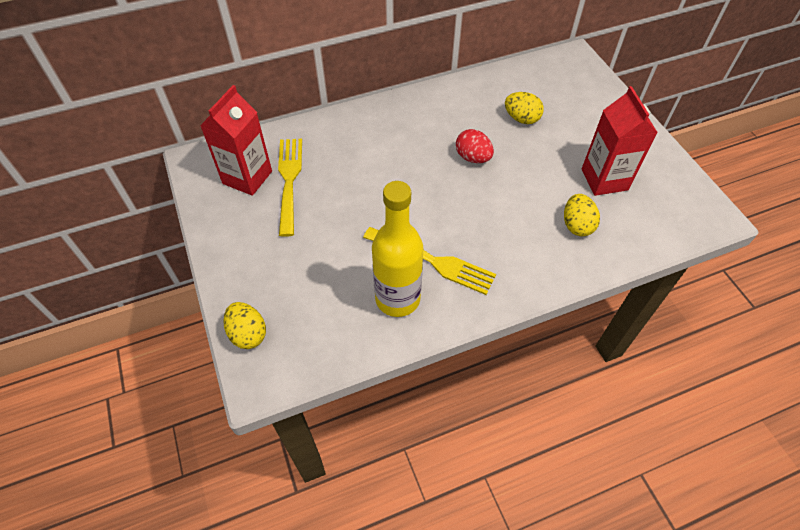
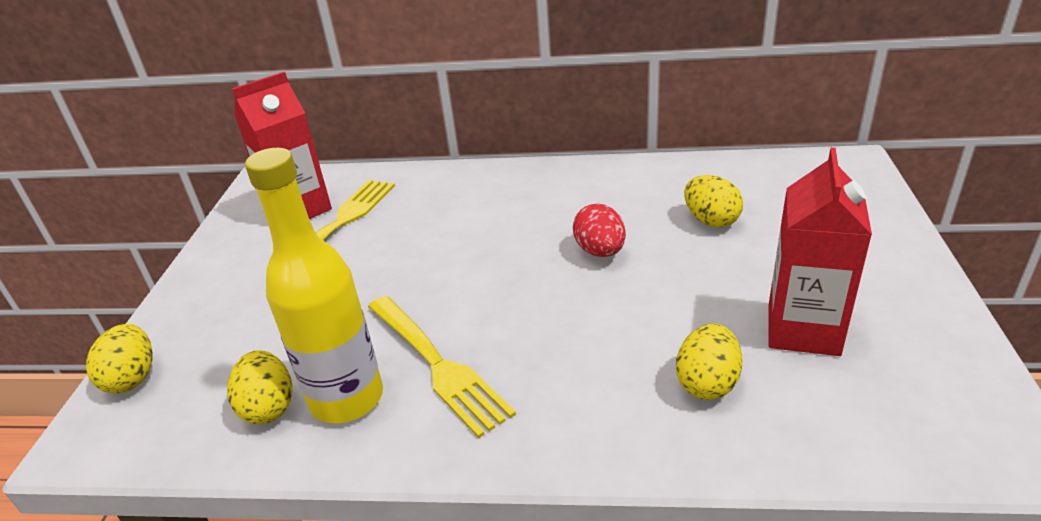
camera: 30 degrees right, 20 degrees down
none -> yellow egg [227,350,293,424]

